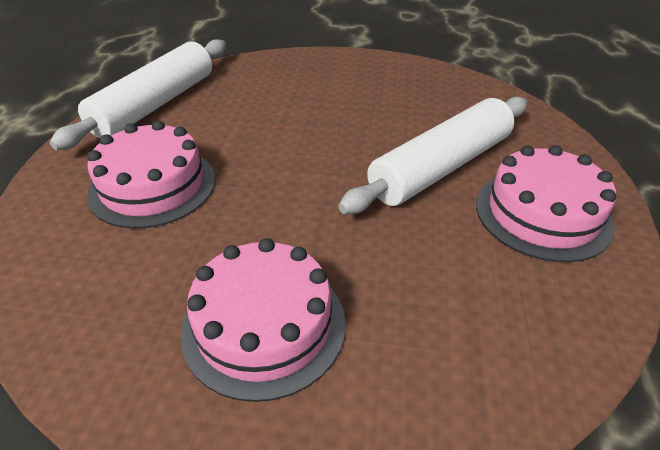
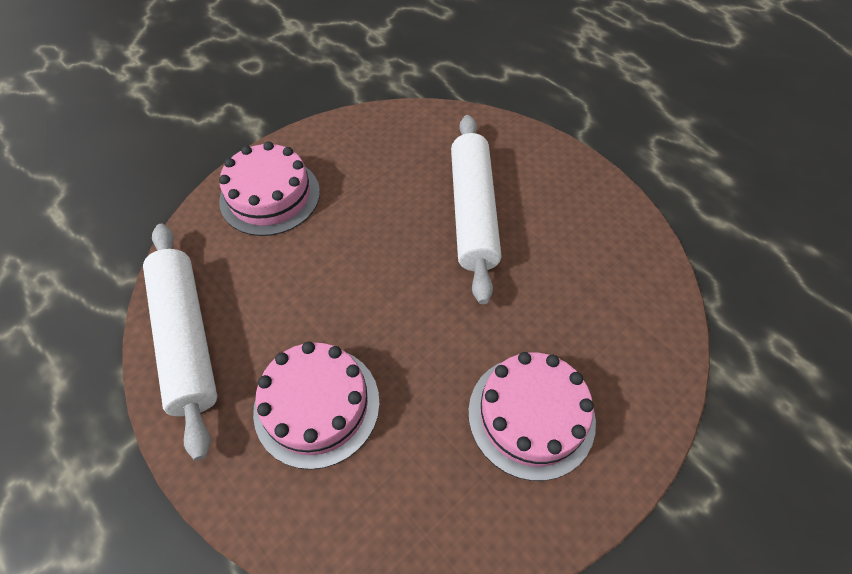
camera: 50 degrees left, 15 degrees up
pink cake [476,145,616,262] -> pink cake moved to [219,141,320,236]

